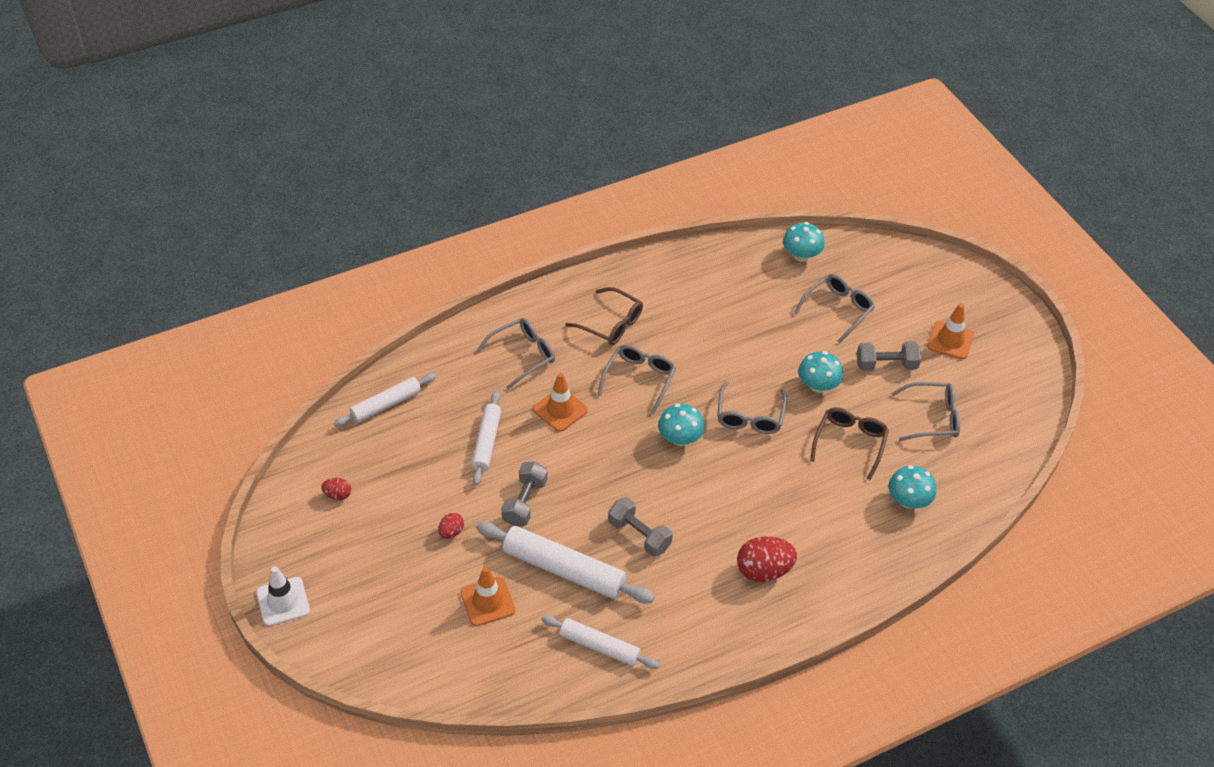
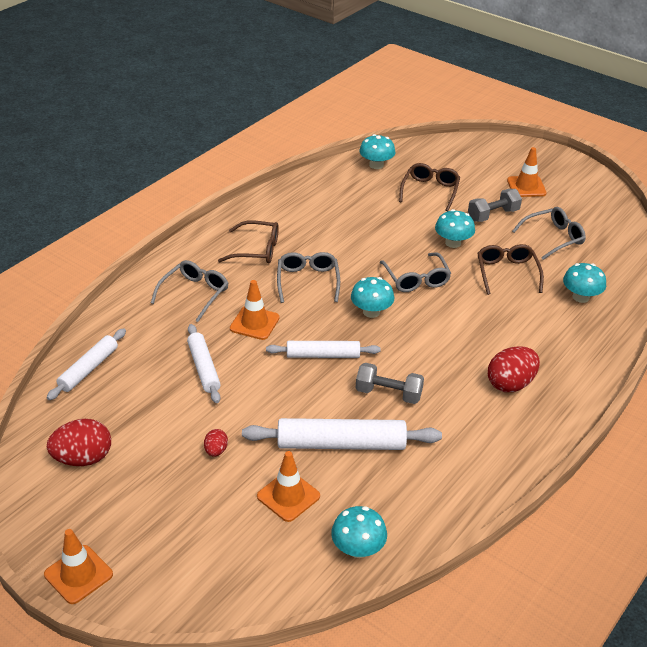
camera: 25 degrees left, 10 degrees down
white traffic cone [256,566,310,626] -> orange traffic cone [44,529,113,604]
red egg [321,478,351,500] -> red egg [47,419,111,466], size x1.96
grey dumbbell [501,461,547,526] -> none
white rolling pin [541,615,660,669] -> white rolling pin moved to [266,341,381,358]
grey glasses [794,274,875,343] -> brown glasses [399,163,460,211]
none -> turquoise mushroom [331,506,387,558]

